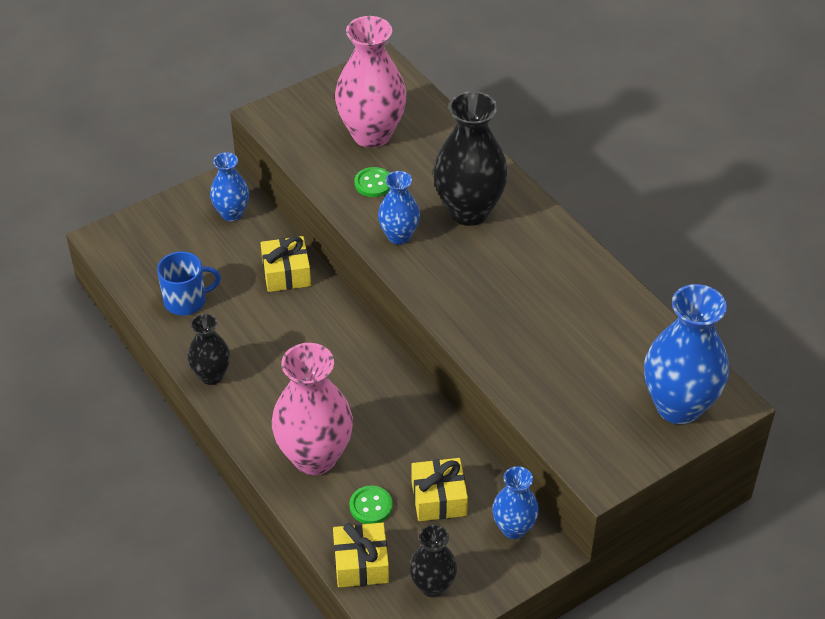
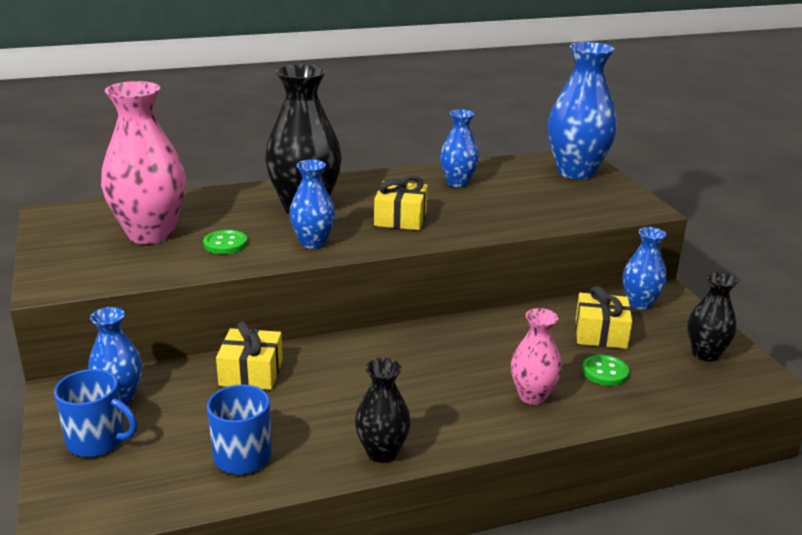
camera: 75 degrees left, 20 degrees down
pink vase [272,343,353,475] -> pink vase [511,308,562,405], size x0.56
yellow gift [333,523,389,587] -> yellow gift moved to [374,176,428,230]
none -> blue mug [54,369,137,457]
none -> blue vase [440,109,479,187]

